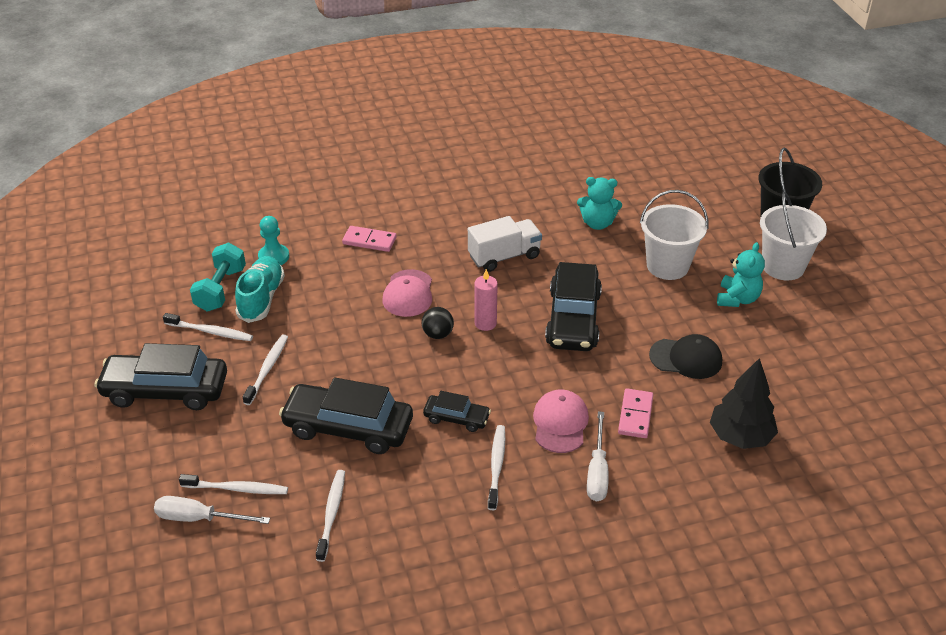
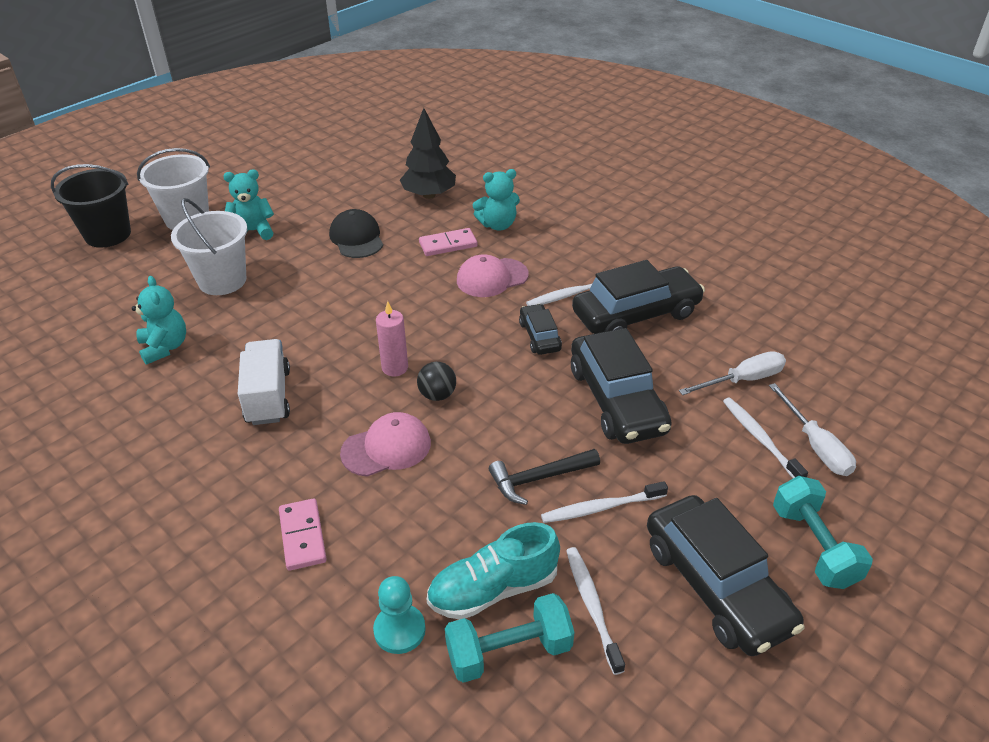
camera: 120 degrees left, 0 degrees up
white toothbrush [316,470,345,562] -> none
white truck [468,216,542,272] -> white truck turned 45 degrees clockwise [238,339,290,425]
black car [545,262,602,351] -> black car moved to [572,260,705,334]
white screwdriver [587,411,609,502] -> white screwdriver moved to [679,351,786,395]
none -> turquoise teddy bear [473,169,520,230]
none -> black hammer [489,449,600,505]
none -> turquoise dumbbell [773,476,873,589]

